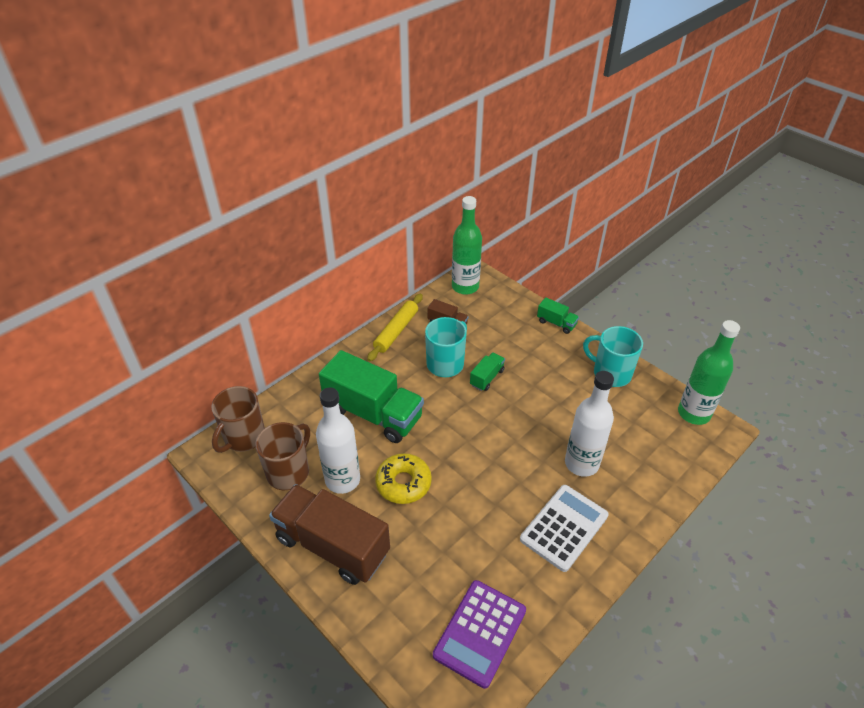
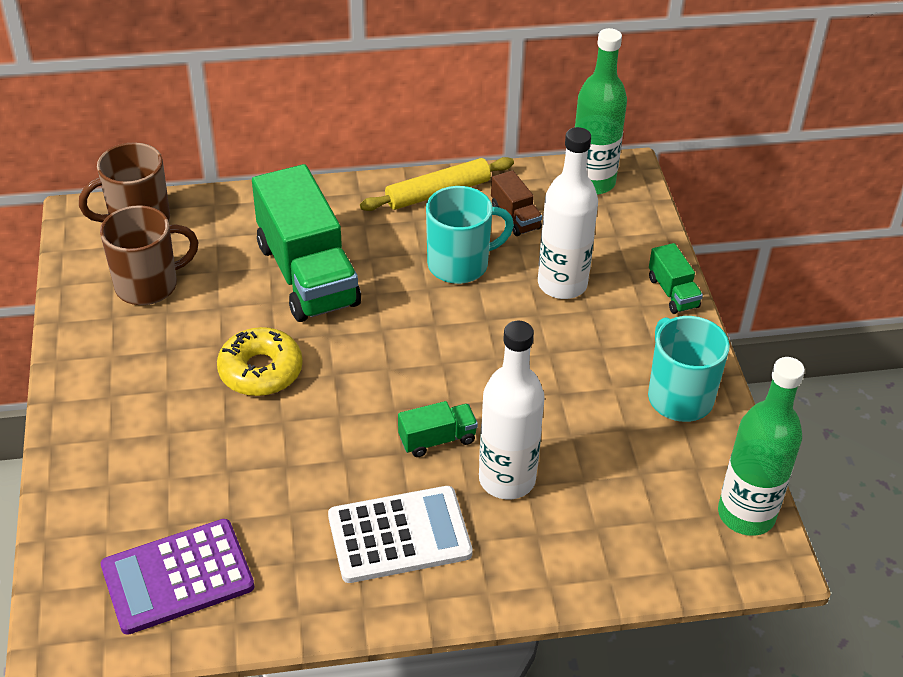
camera: 35 degrees right, 0 degrees up
brown truck [269,484,390,585] -> none
white bottle [316,388,360,494] -> white bottle moved to [538,127,598,299]
green truck [470,352,505,391] -> green truck moved to [398,401,478,457]

